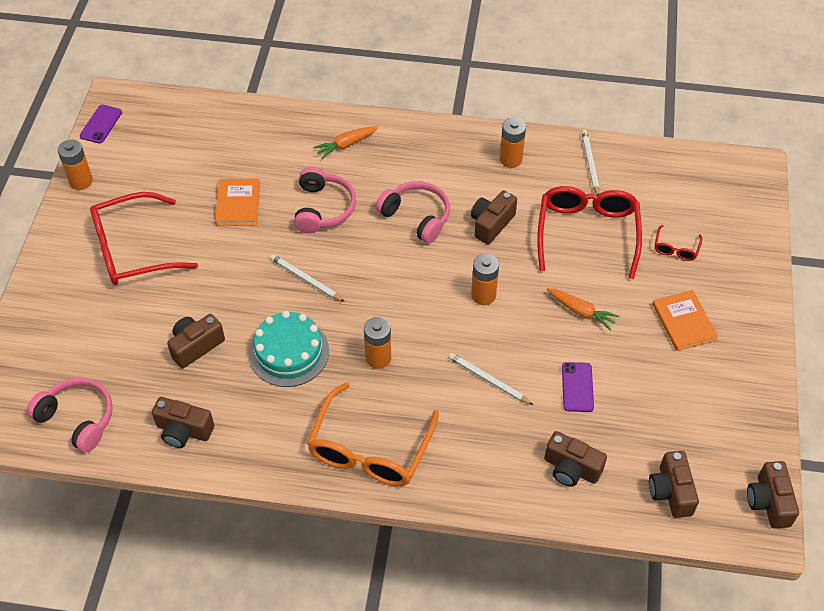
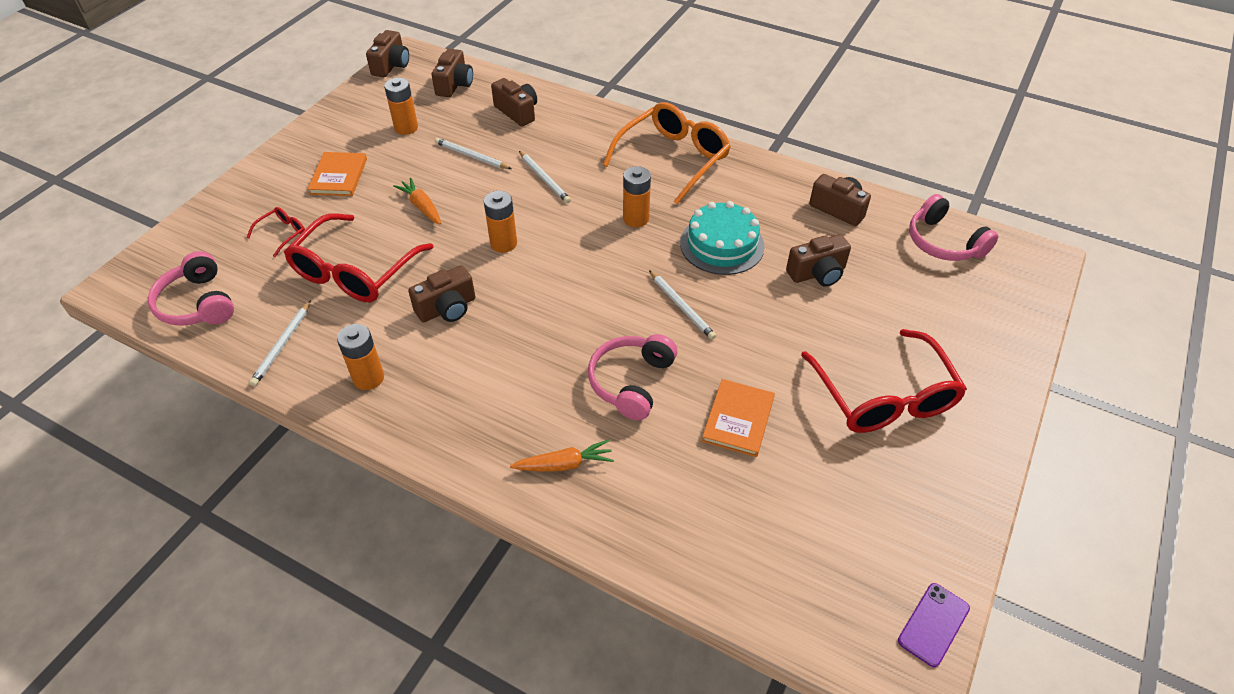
camera: 160 degrees left, 5 degrees down
orange battery [58,139,93,190] -> orange battery moved to [384,78,418,135]
red glasses [90,192,198,285] -> red glasses turned 75 degrees clockwise [801,329,967,433]
pink headphones [375,181,450,244] -> pink headphones moved to [148,251,234,326]
purple phone [562,362,594,412] -> white pencil [435,138,512,169]

